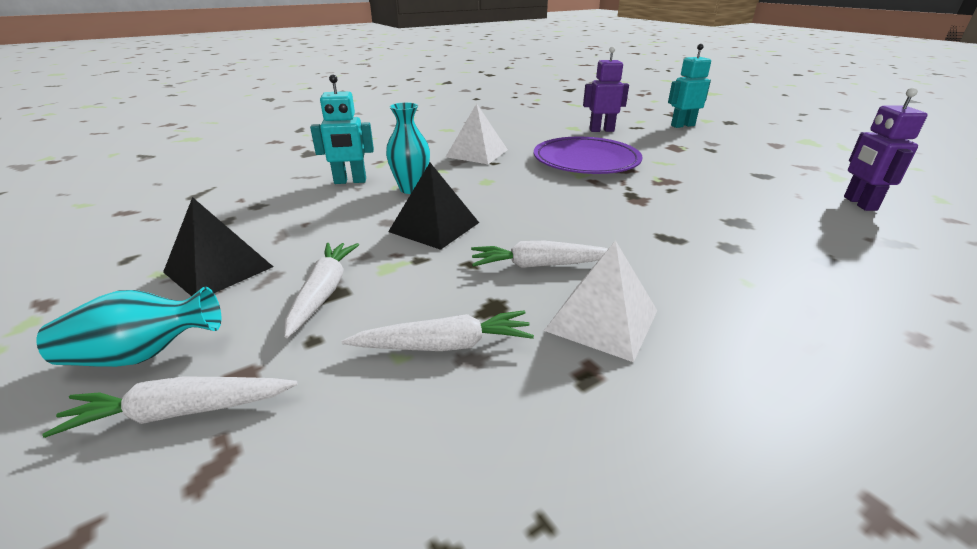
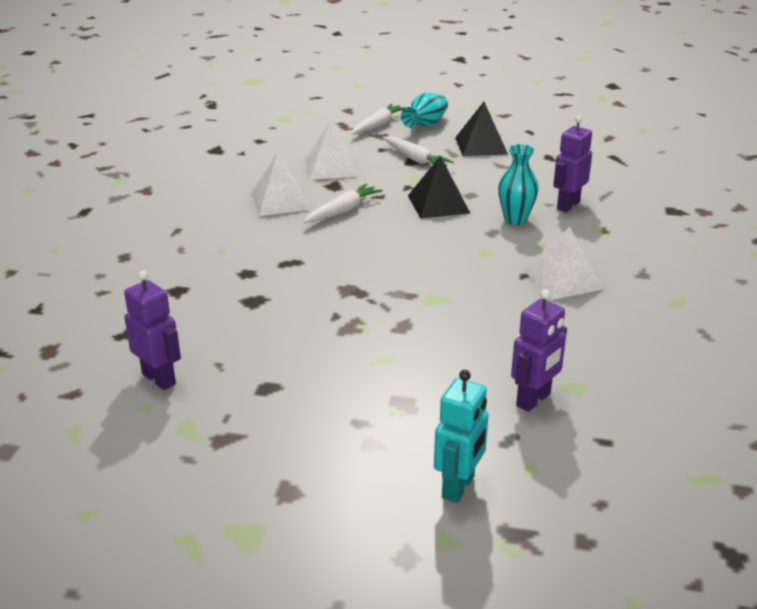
camera: 135 degrees right, 0 degrees up
turquoise robot [310,74,374,184] -> purple robot [553,116,592,212]
white carrot [341,310,534,351] -> white pyramid [305,122,358,180]
purple plate [534,137,642,174] -> none

